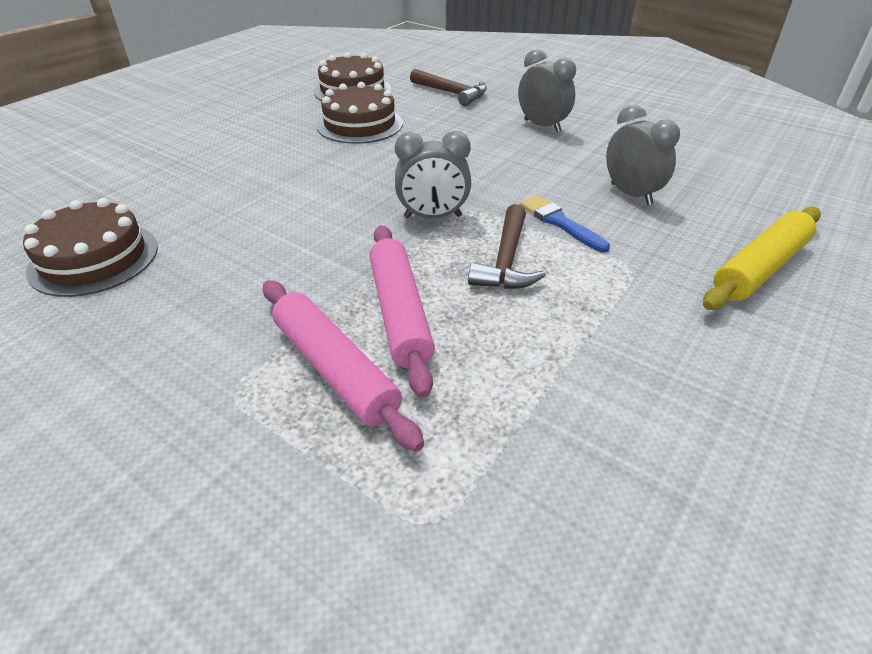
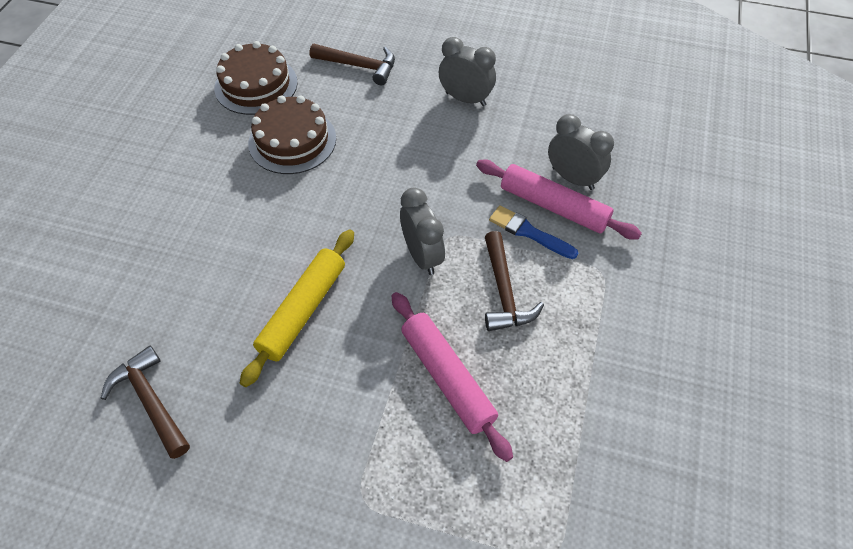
camera: 20 degrees left, 15 degrees up
brown cake [23,198,158,297] -> brown hammer [101,346,190,459]
pink rolling pin [263,280,424,452] -> pink rolling pin moved to [476,160,642,240]
grey clock [395,131,471,218] -> grey clock turned 90 degrees counterclockwise [400,188,445,275]
yellow rolling pin [703,207,821,310] -> yellow rolling pin moved to [240,230,354,387]

